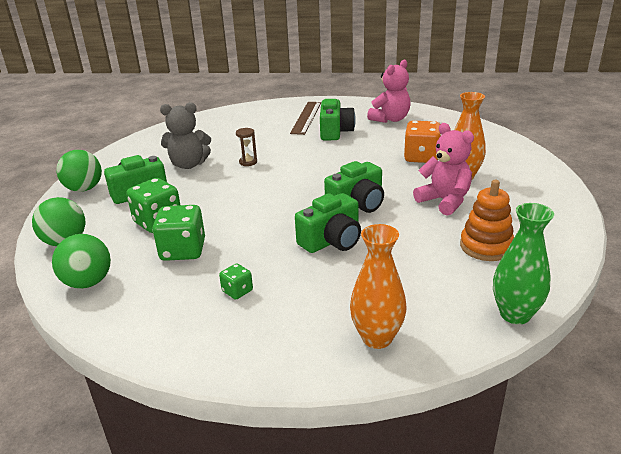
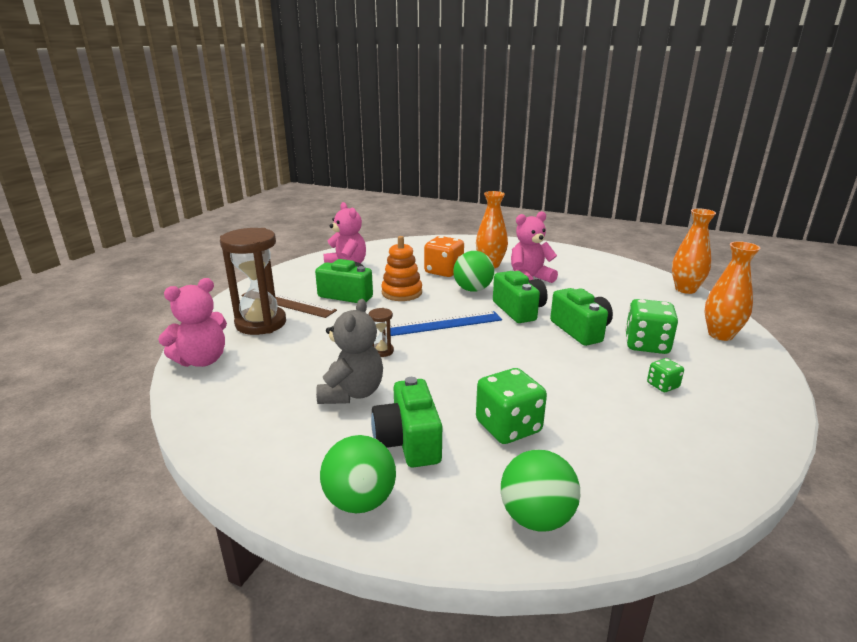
camera: 75 degrees left, 5 degrees down
green ball [52,234,111,289] -> green ball moved to [453,251,494,292]
green dice [152,205,205,261] -> green dice moved to [625,299,678,354]
orange stacking toy [460,180,514,261] -> orange stacking toy moved to [381,236,422,301]
green vase [493,203,554,324] -> orange vase [672,209,716,294]
none -> pink teddy bear [158,278,227,367]
none -> brown hourglass [220,228,286,335]
none -> blue ruler [390,311,502,336]

